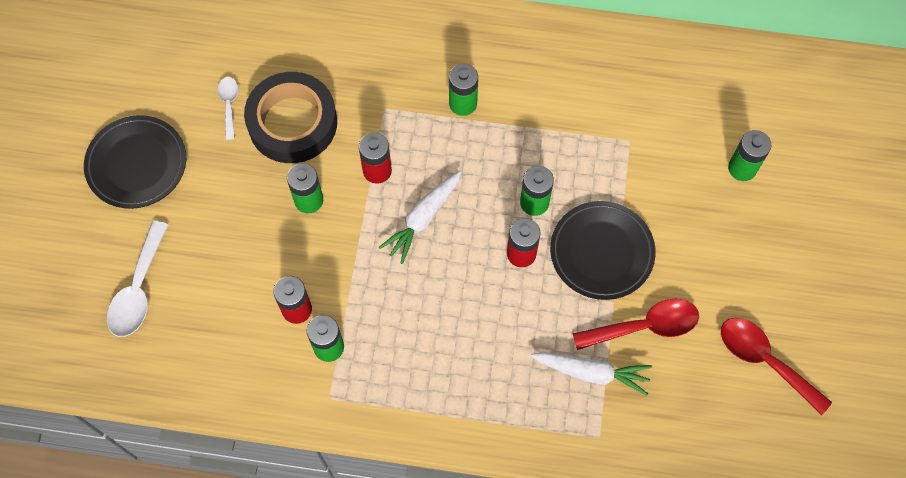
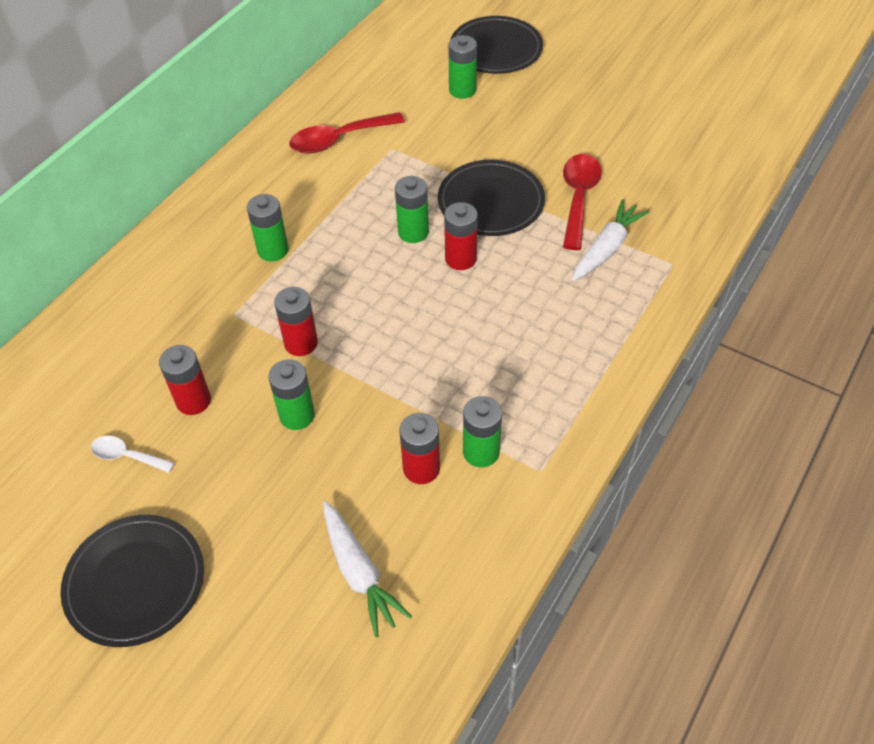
camera: 65 degrees left, 15 degrees down
white spoon [107,221,168,337] -> none
black tape [244,72,337,163] -> red battery [159,345,211,415]
white carrot [379,171,462,264] -> white carrot moved to [323,501,412,637]
red spoon [721,318,832,415] -> red spoon moved to [289,112,405,154]
none -> black plate [450,16,543,74]

